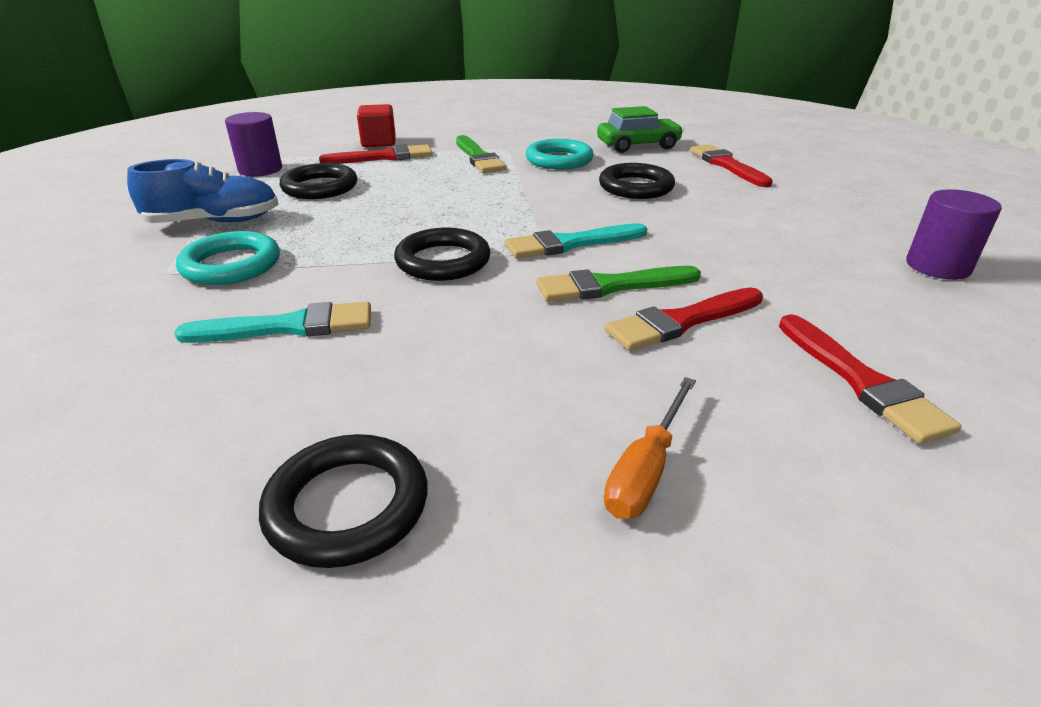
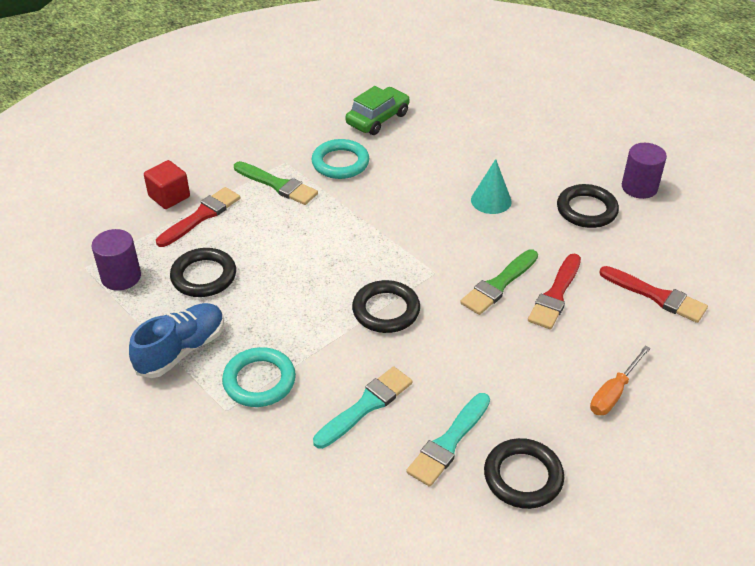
camera: 35 degrees left, 10 degrees up
turquoise brush [505,223,647,259] -> turquoise brush moved to [406,393,490,487]
black ring [599,163,675,199] -> black ring moved to [557,184,619,228]
orange screwdriver [604,377,696,519] -> orange screwdriver turned 45 degrees clockwise [590,345,651,415]
red brush [690,144,773,187] -> none
none -> turquoise cone [471,159,512,214]

